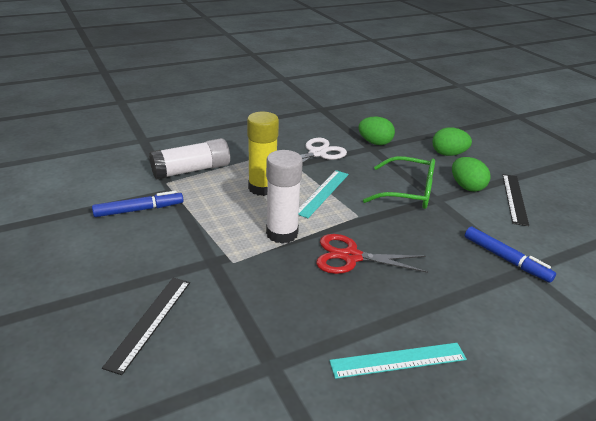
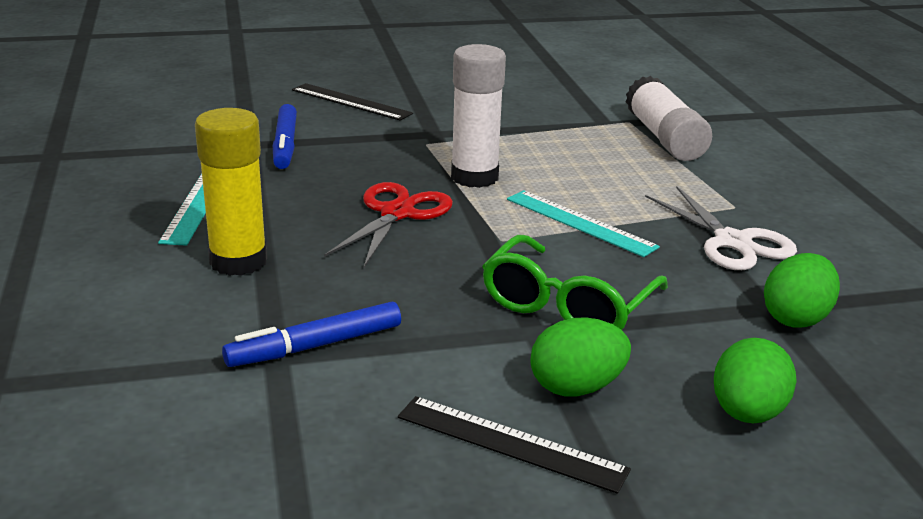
camera: 105 degrees right, 5 degrees down
blue marker [92,191,183,217] -> blue marker moved to [273,104,297,169]
yellow glue stick [247,112,279,196] -> yellow glue stick moved to [195,108,267,276]

